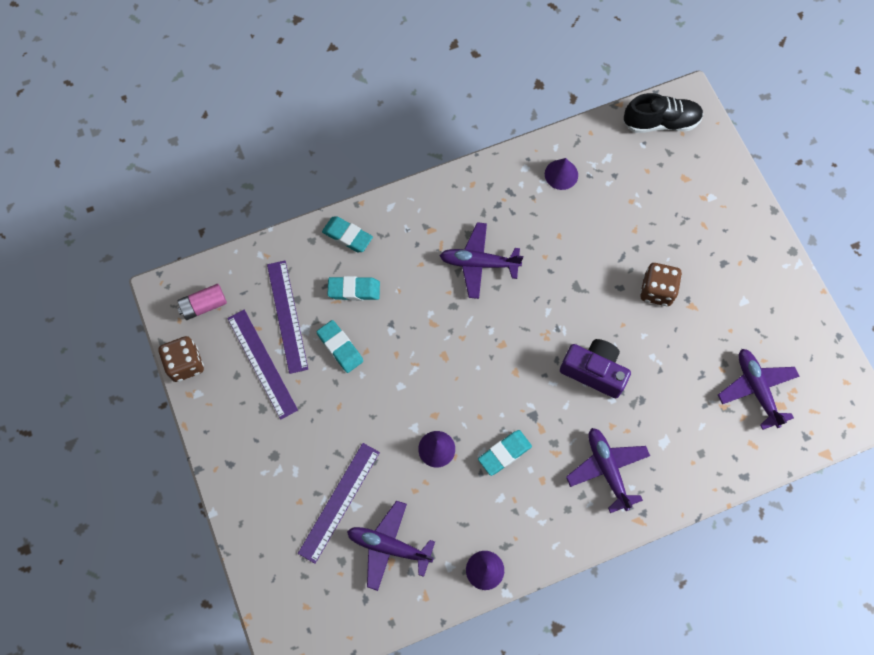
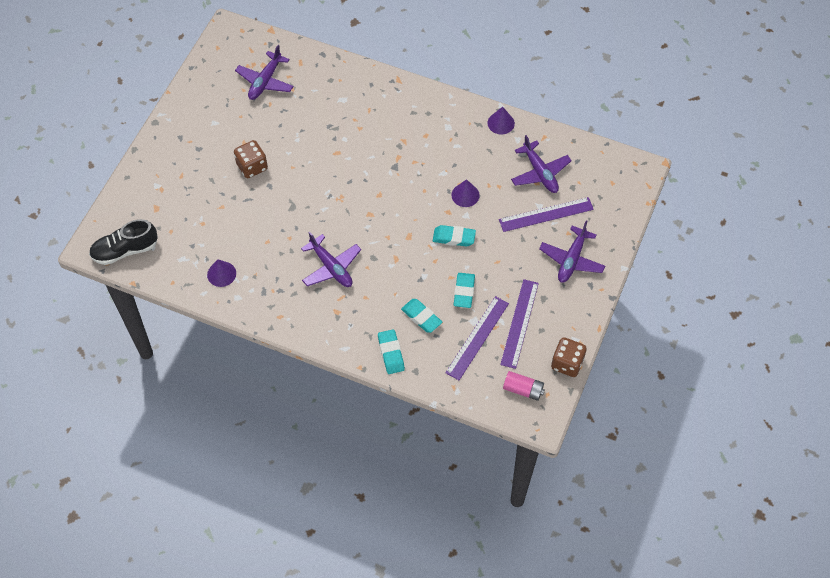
camera: 135 degrees left, 10 degrees down
turquoise eraser [478,430,532,476] -> turquoise eraser moved to [433,225,476,247]
purple camera [560,339,631,398] -> none
purple plane [566,428,650,513] -> purple plane moved to [539,220,605,283]
black shoe [623,93,703,133] -> black shoe turned 60 degrees counterclockwise [89,219,158,265]

